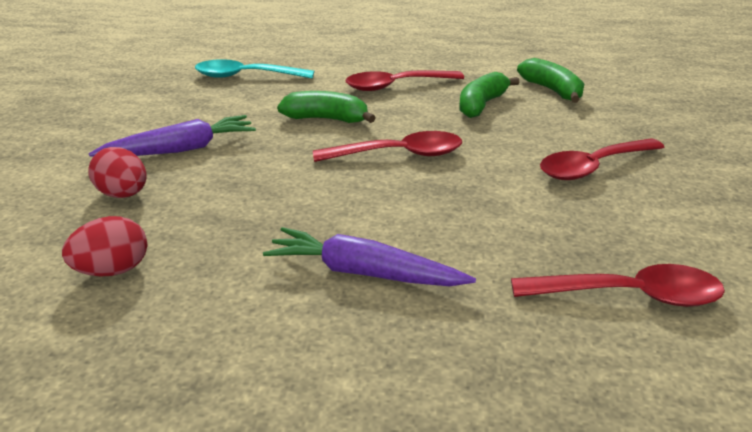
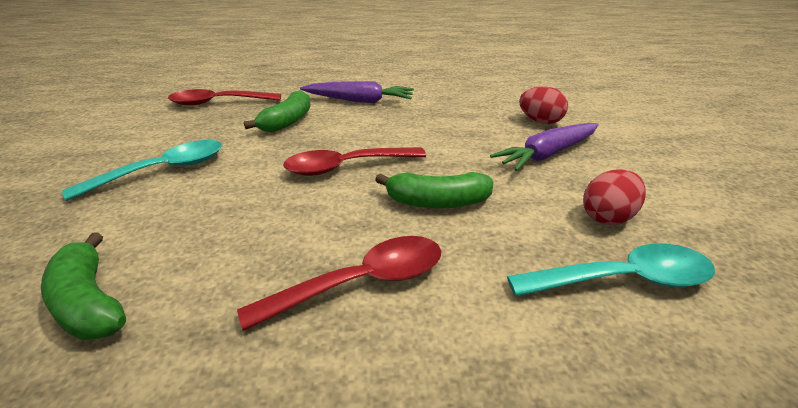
camera: 170 degrees right, 0 degrees up
red egg [62,216,147,277] -> red egg moved to [583,169,646,225]
green banana [459,72,519,118] -> green banana moved to [244,90,310,132]
red spoon [540,138,665,180] -> turquoise spoon [62,140,222,201]

